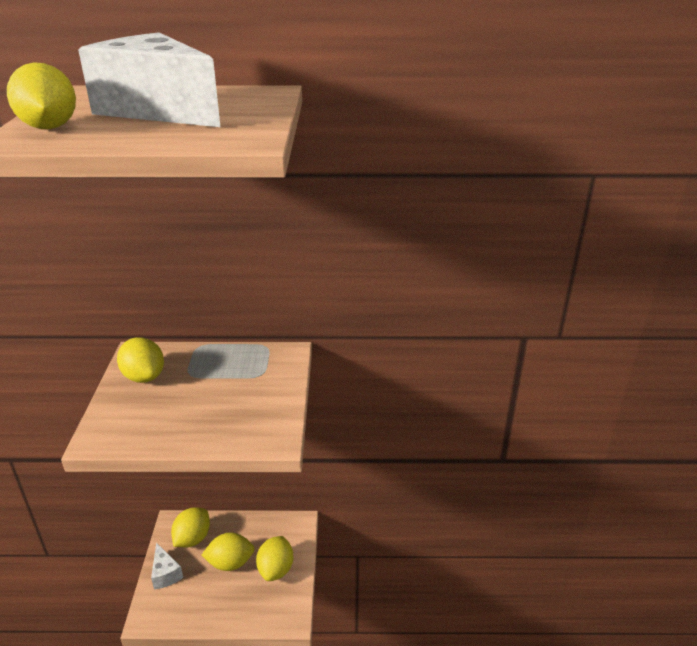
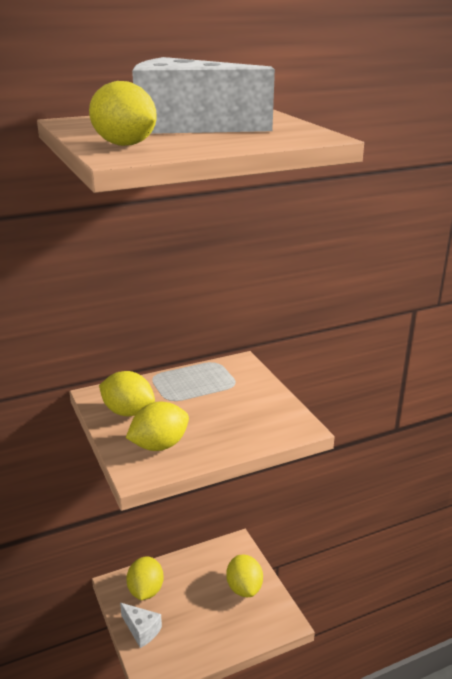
camera: 25 degrees left, 5 degrees down
yellow lemon [202,533,255,571] -> yellow lemon moved to [126,402,189,451]

